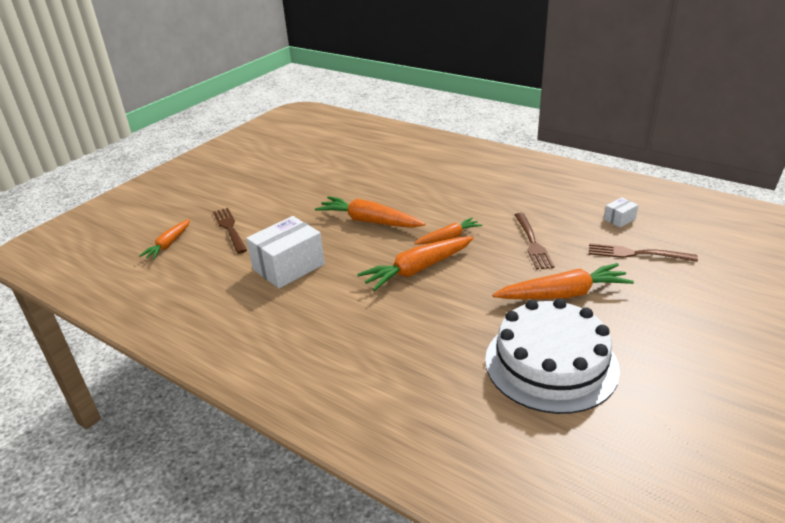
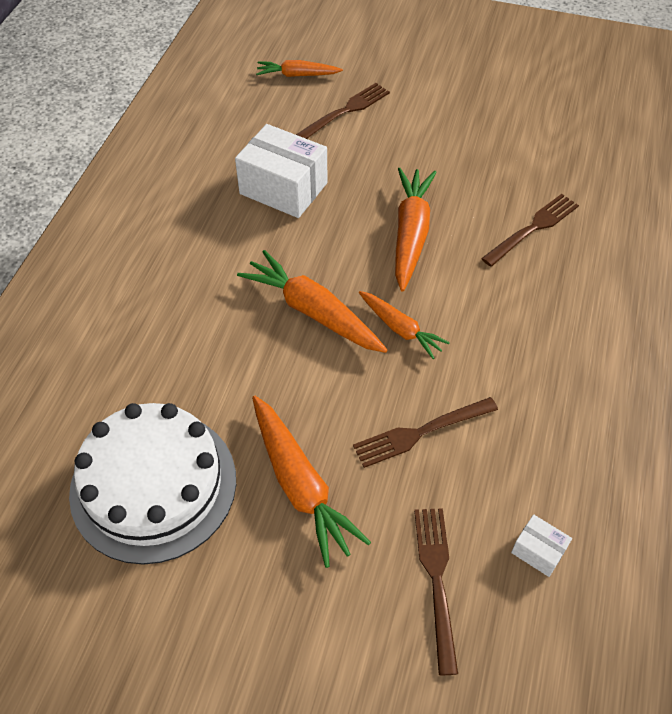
camera: 70 degrees right, 20 degrees up
none -> brown fork [481,194,579,267]

